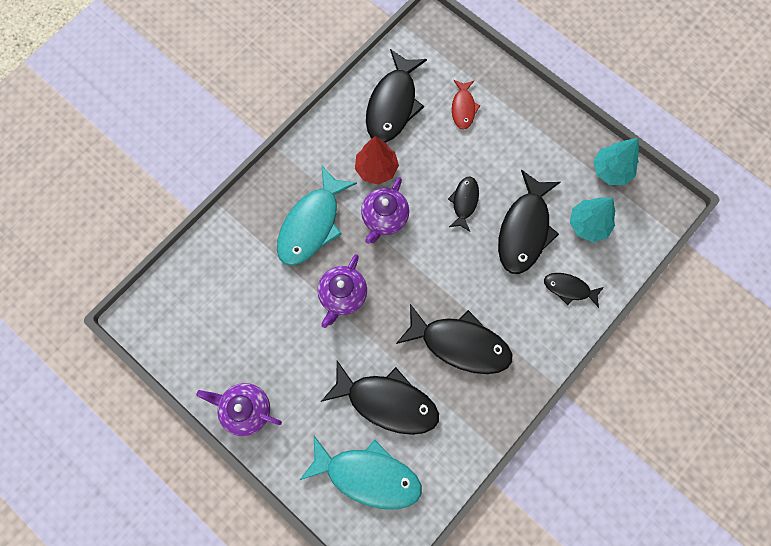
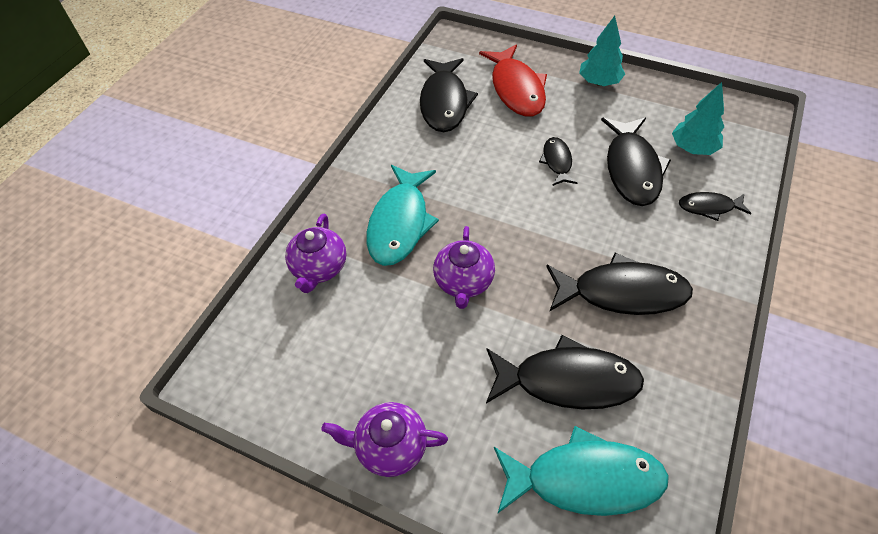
camera: 15 degrees left, 20 degrees down
red tree [355,136,399,185] -> none
purple teapot [361,177,409,244] -> purple teapot moved to [285,214,346,293]
red fish [452,80,481,130] -> red fish [479,44,547,116], size x1.88
turquoise tree [593,138,639,185] -> turquoise tree moved to [579,16,625,86]

